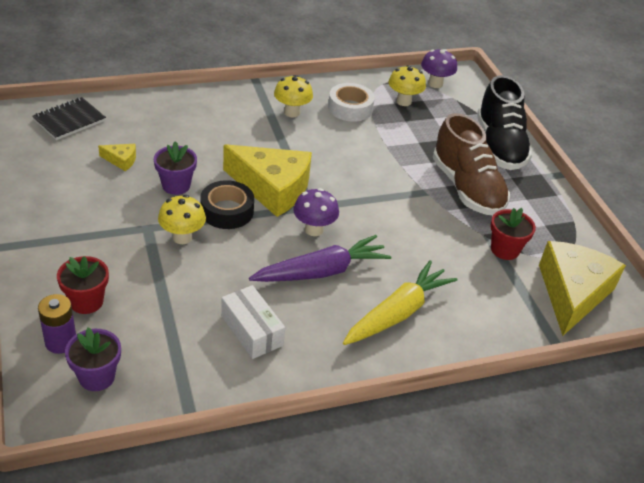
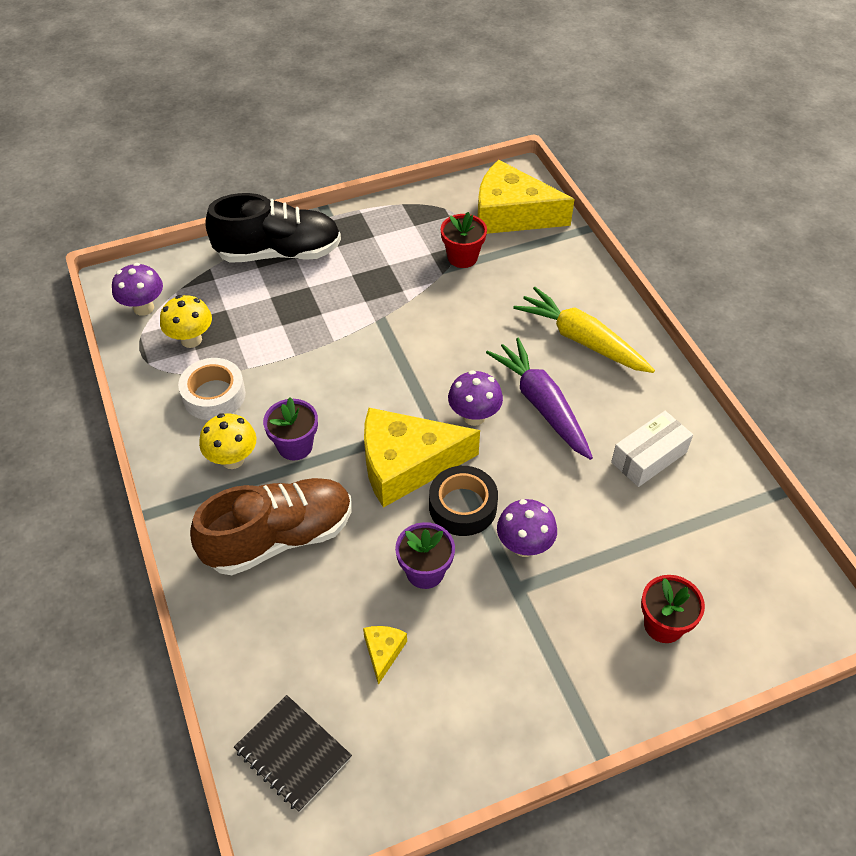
camera: 90 degrees left, 10 degrees up
purple battery [38,294,76,354] -> none
purple flower pot [65,327,121,391] -> purple flower pot moved to [263,397,318,460]
yellow mushroom [158,195,206,244] -> purple mushroom [497,499,557,557]
yellow cheese [223,144,312,217] -> yellow cheese turned 120 degrees counterclockwise [364,408,480,508]
brown shoe [432,113,510,215] -> brown shoe moved to [190,478,352,575]

